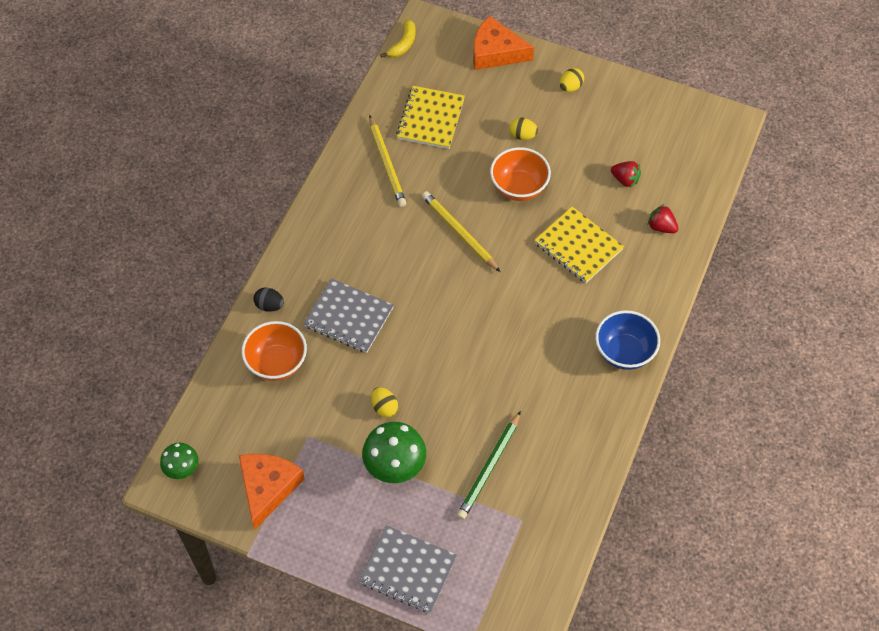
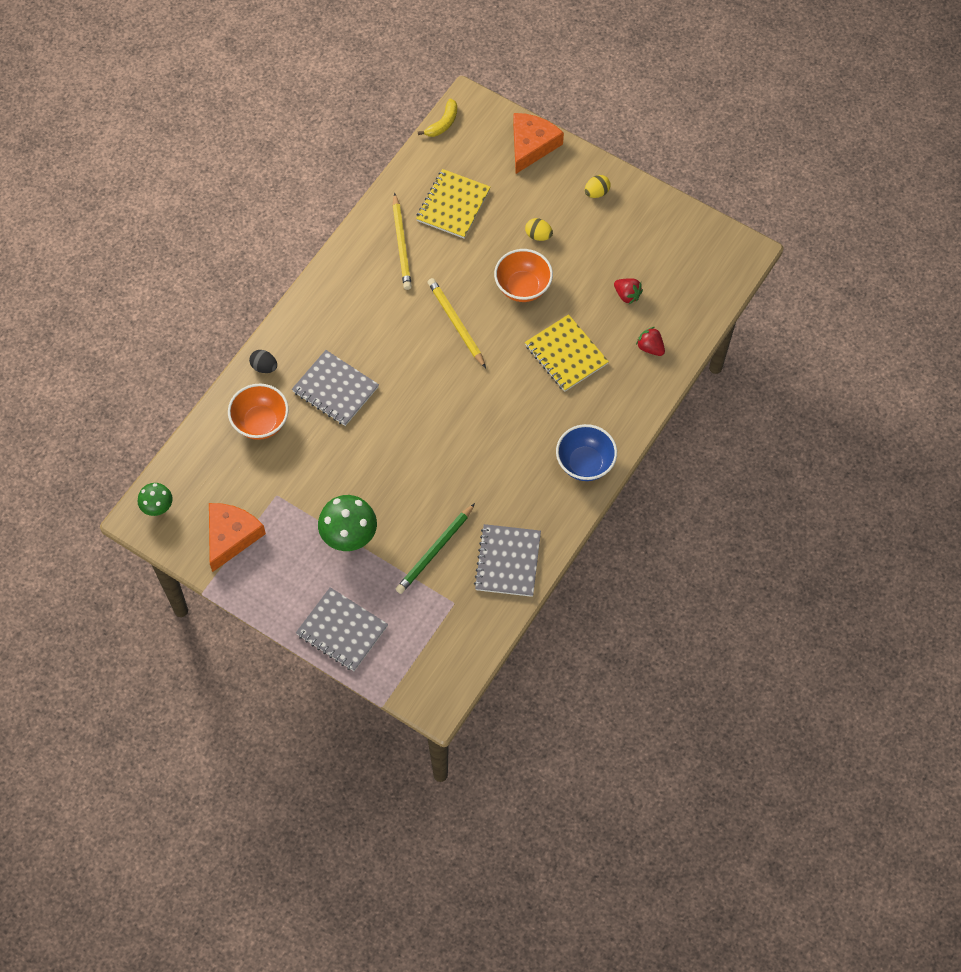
camera: 10 degrees right, 5 degrees up
yellow egg [371,387,398,418] -> none
orange cheese [473,16,534,70] -> orange cheese turned 90 degrees clockwise [513,113,564,174]
none -> grey notebook [474,524,541,597]

